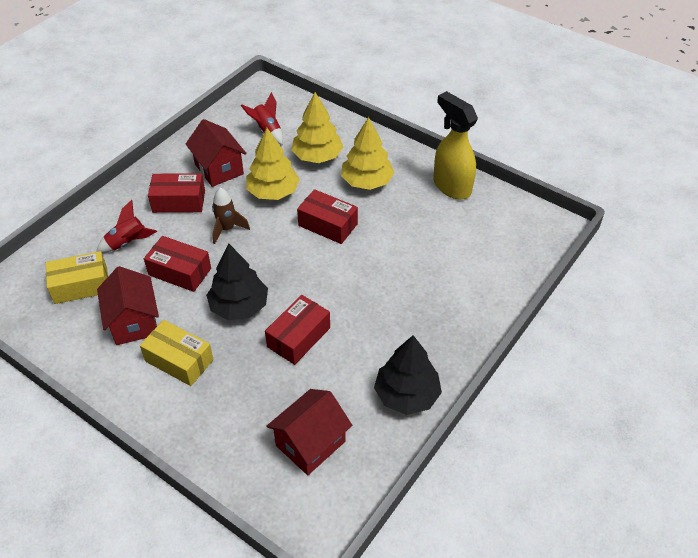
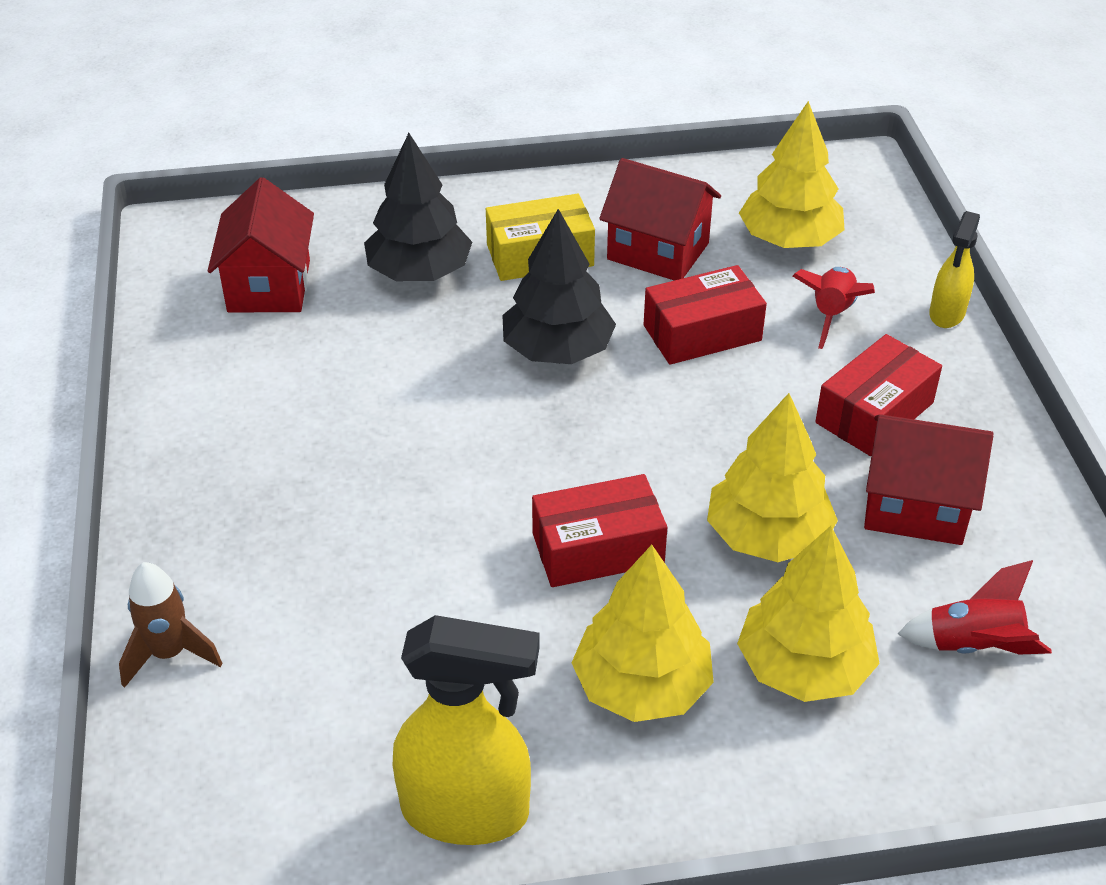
camera: 135 degrees right, 5 degrees down
yellow box [46,251,108,304] -> yellow tree [739,101,845,248]
brown rocket [212,187,250,244] -> brown rocket moved to [119,562,222,688]
red box [265,295,330,365] -> none
black tree [374,335,442,415] -> black tree moved to [364,133,472,281]
none -> yellow spray bottle [929,211,980,328]

